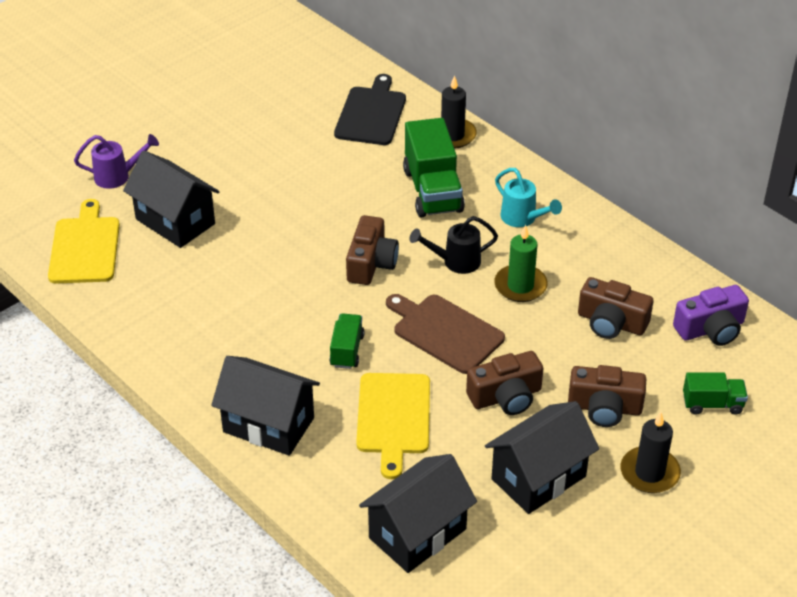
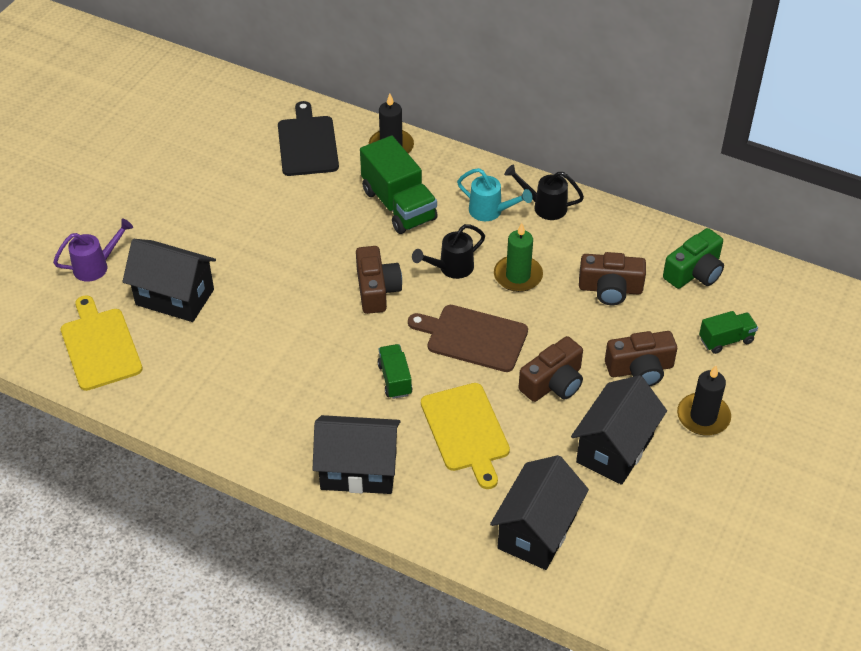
camera: 20 degrees left, 5 degrees up
purple camera [673,285,749,346] -> green camera [663,228,724,289]
none -> black watering can [504,164,584,220]

